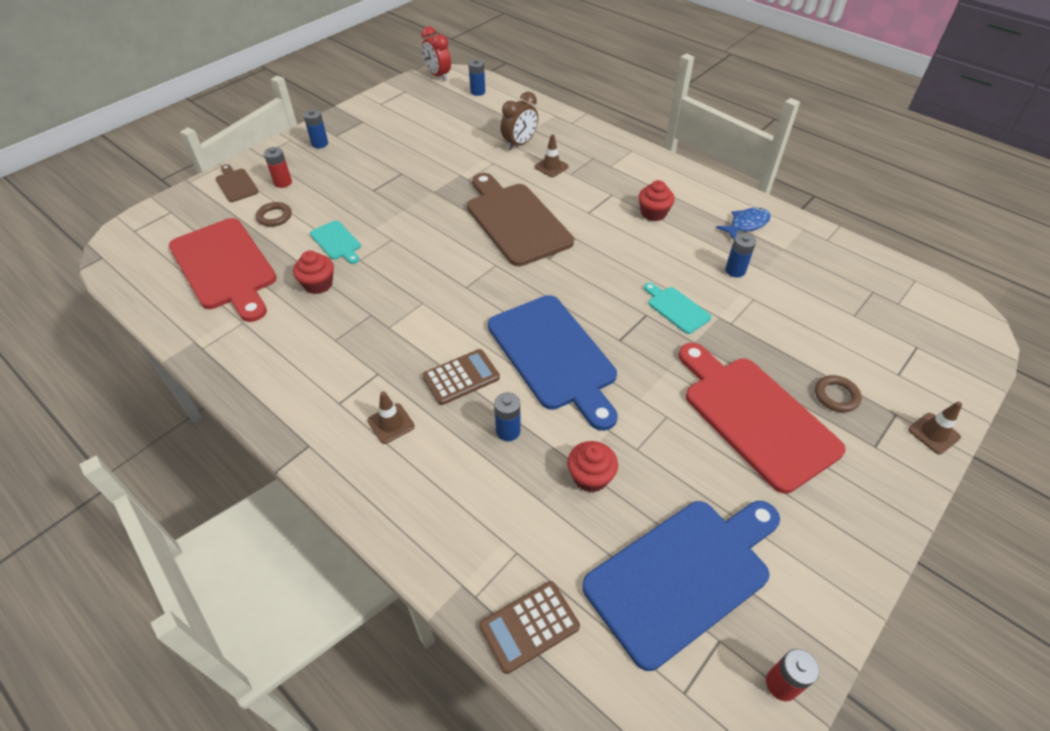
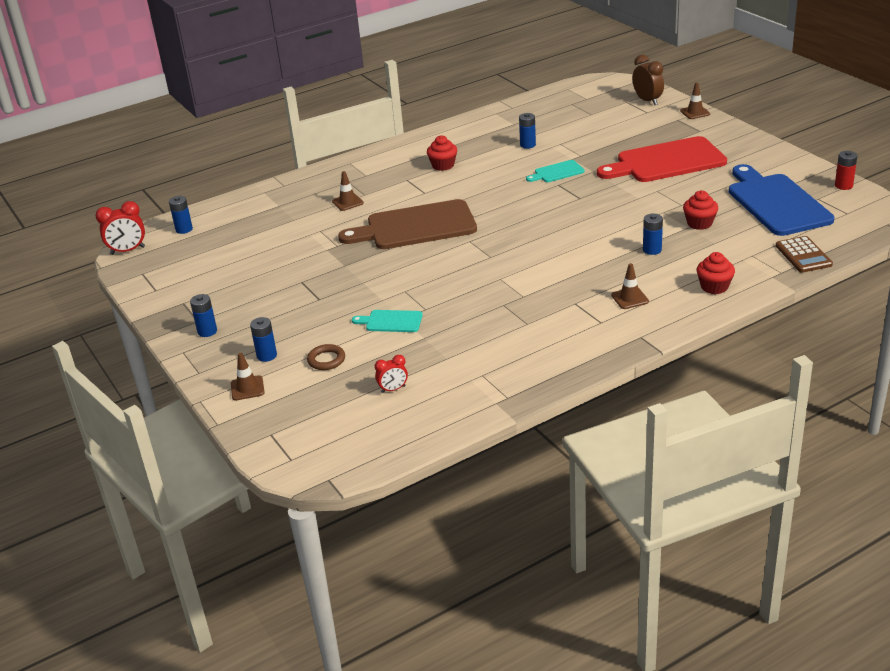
camera: 70 degrees left, 15 degrees down
red cutting board [169,218,277,322] -> red clock [375,355,408,393]
brown cutting board [215,165,259,202] -> brown traffic cone [231,353,265,400]
red battery [264,147,292,188] -> blue battery [250,317,277,362]
red cupcake [293,251,334,294] -> red cupcake moved to [697,252,735,294]
turquoise cutting board [310,221,361,264] -> turquoise cutting board turned 150 degrees counterclockwise [352,310,423,332]
brown calculator [422,349,500,405] -> none
blue cutting board [488,295,617,431] -> none
brown clock [501,92,538,150] -> brown clock moved to [633,55,664,105]
blue fish [716,207,771,240] -> none
brown ring [815,375,862,412] -> none

